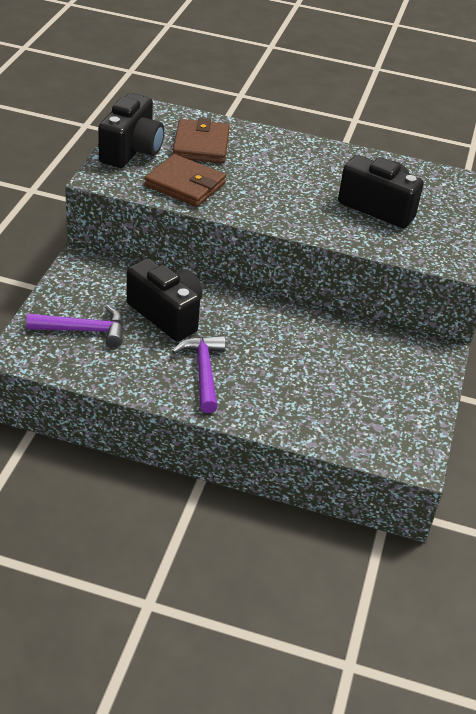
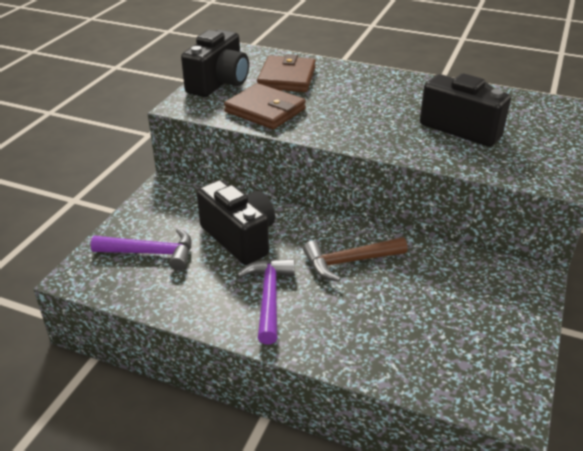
camera: 10 degrees right, 5 degrees down
none -> brown hammer [303,237,408,282]

